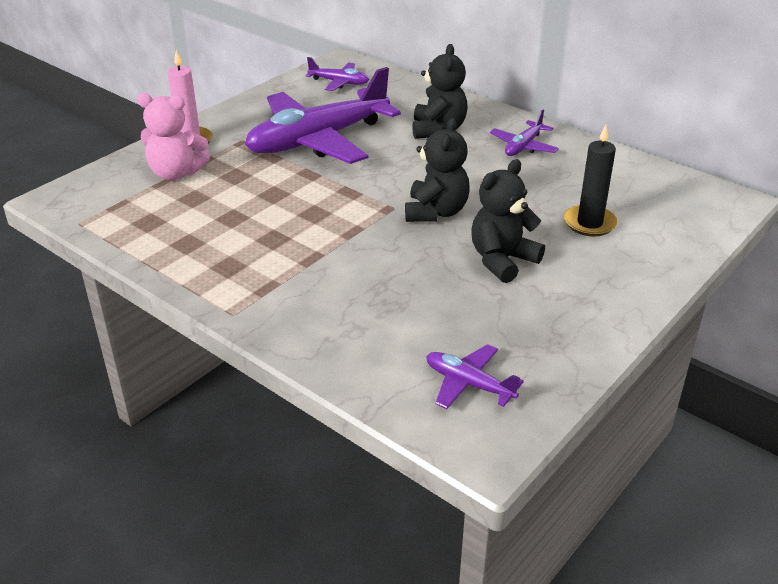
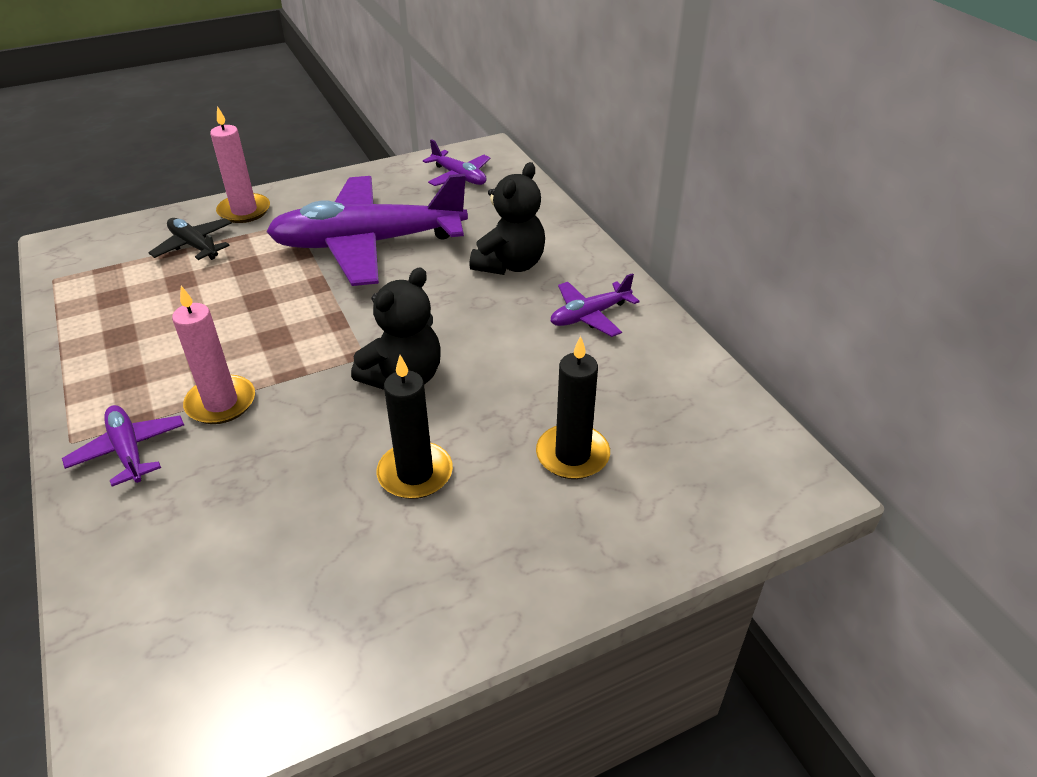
camera: 25 degrees right, 5 degrees up
pink teddy bear [137,93,210,180] -> black plane [149,218,232,260]
purple plane [426,344,524,409] -> purple plane moved to [62,405,184,486]
black teddy bear [471,159,545,283] -> black candle [376,355,453,499]
none -> pink candle [172,286,255,424]

